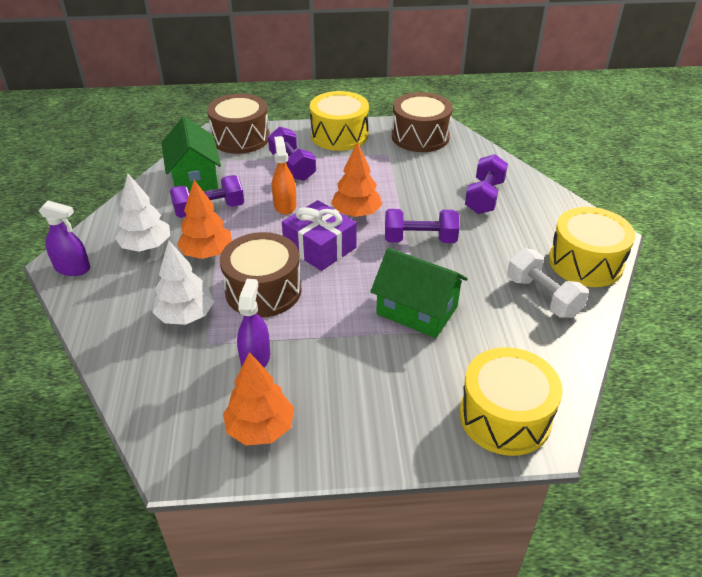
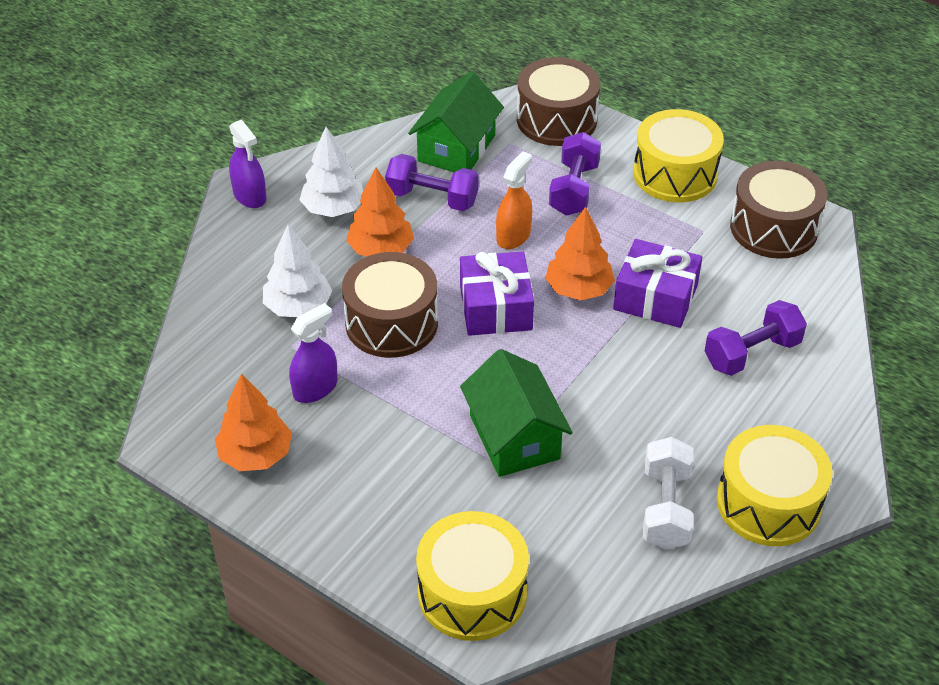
camera: 40 degrees right, 5 degrees up
purple dumbbell [385,209,459,243] -> none
none -> purple gift [613,239,702,328]

